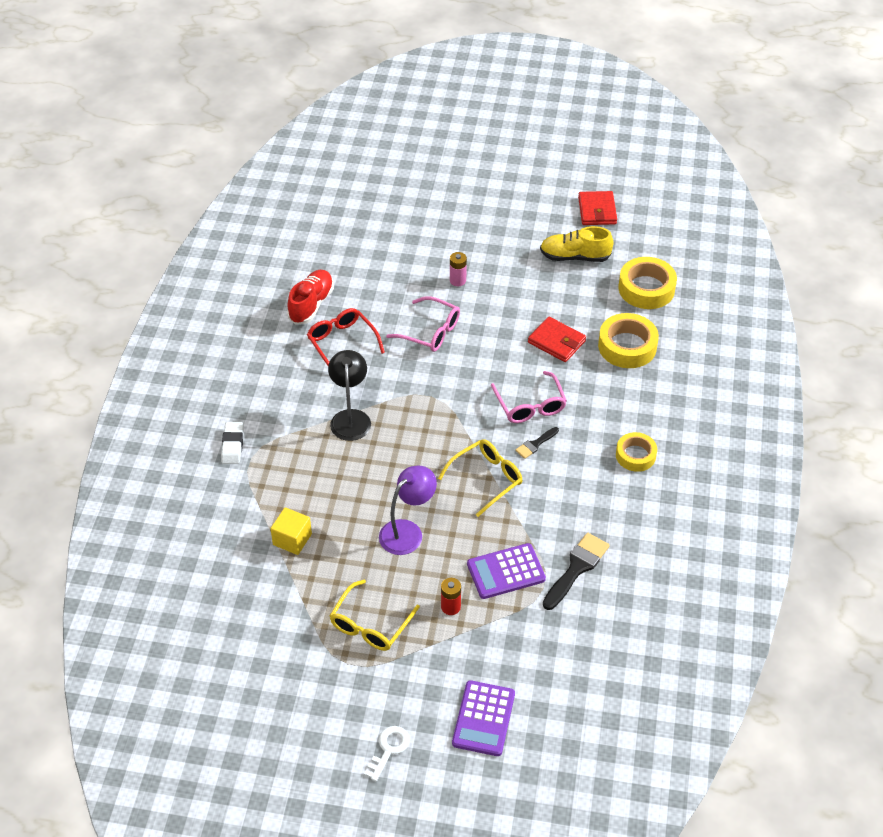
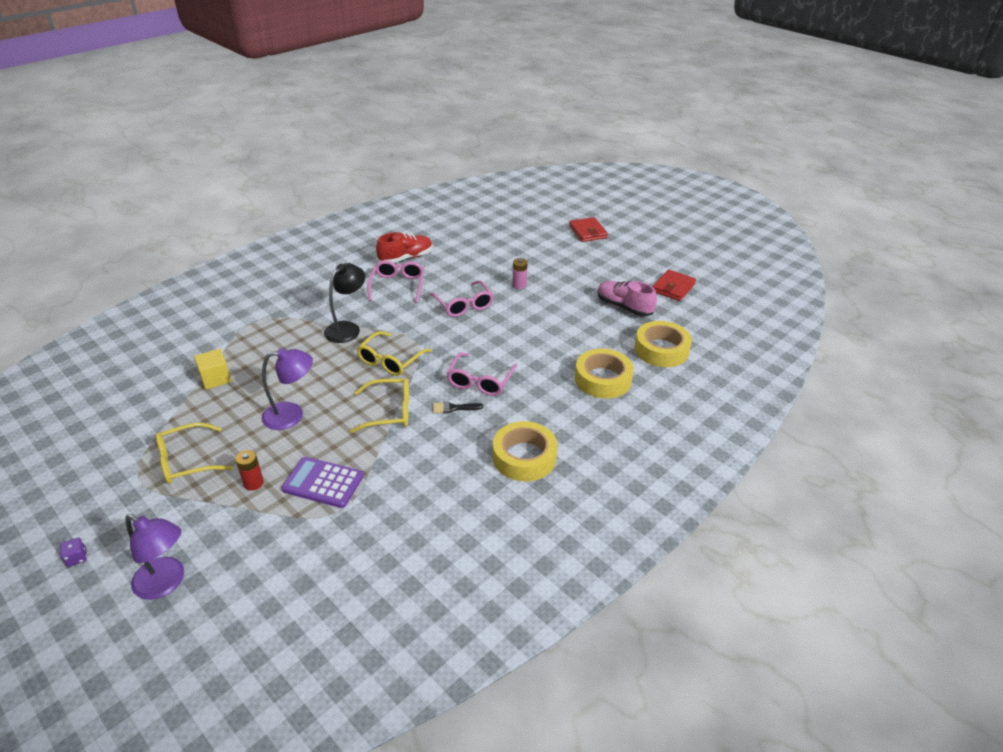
camera: 35 degrees right, 10 degrees down
white eraser [221,422,244,464] -> none
red glasses [307,308,385,366] -> pink glasses [367,260,424,303]
white key [364,726,410,781] -> purple dice [60,538,87,567]
purple calculator [452,680,515,756] -> purple lamp [125,514,184,600]
red wallet [528,317,586,362] -> red wallet moved to [569,217,608,242]
yellow shoe [540,226,614,262] -> pink shoe [597,281,657,317]
black brush [543,533,610,610] -> none
yellow tape [616,432,657,472] -> yellow tape [493,421,557,481], size x1.54
none -> yellow glasses [357,331,432,376]

